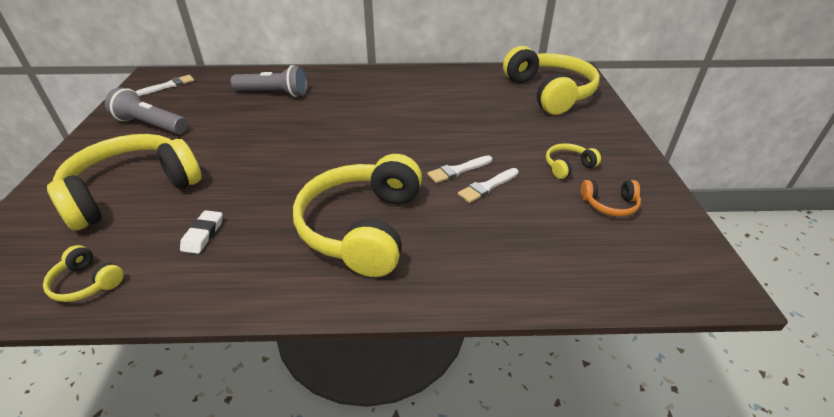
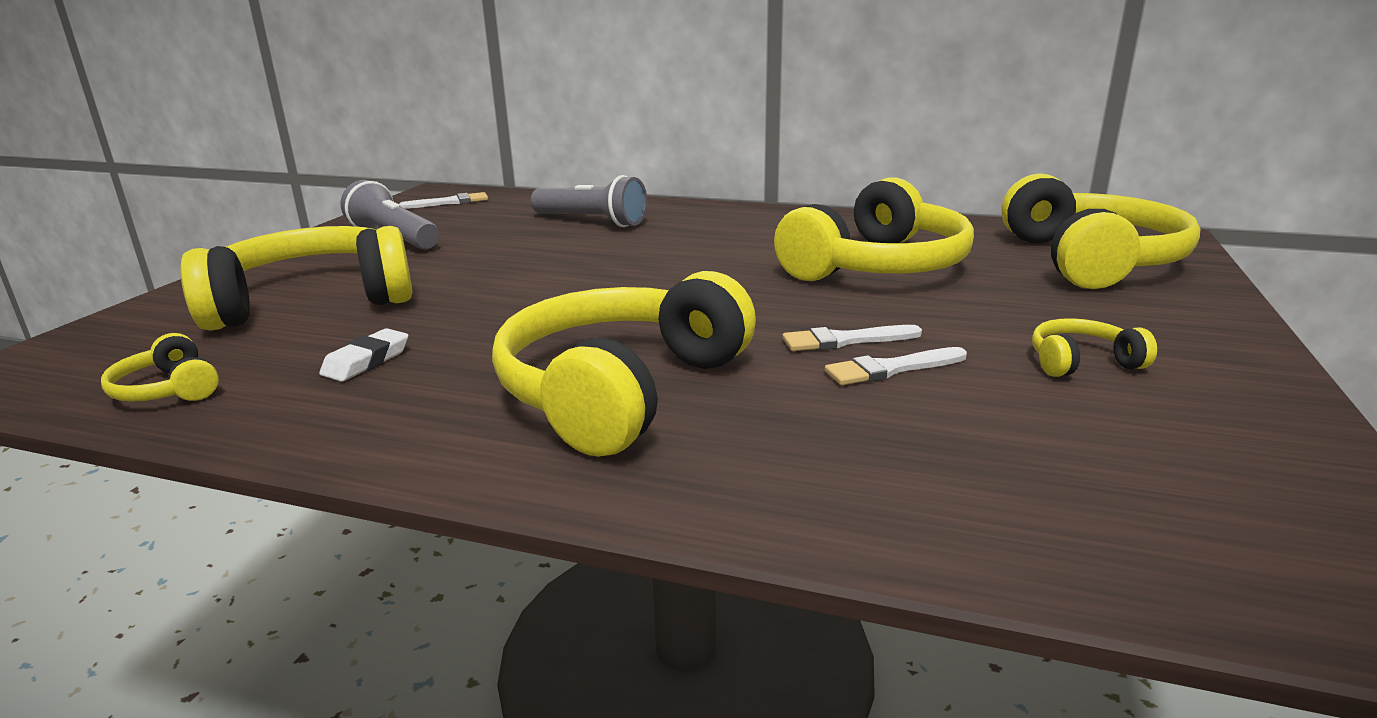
camera: 20 degrees right, 15 degrees down
orange headphones [581,180,641,217] -> none
none -> yellow headphones [774,177,974,281]

